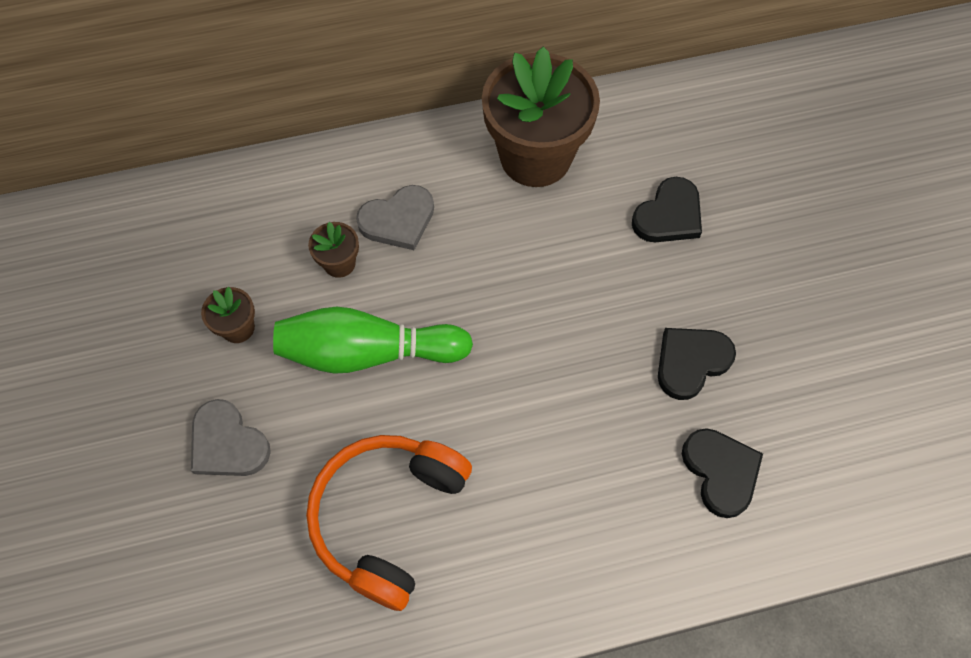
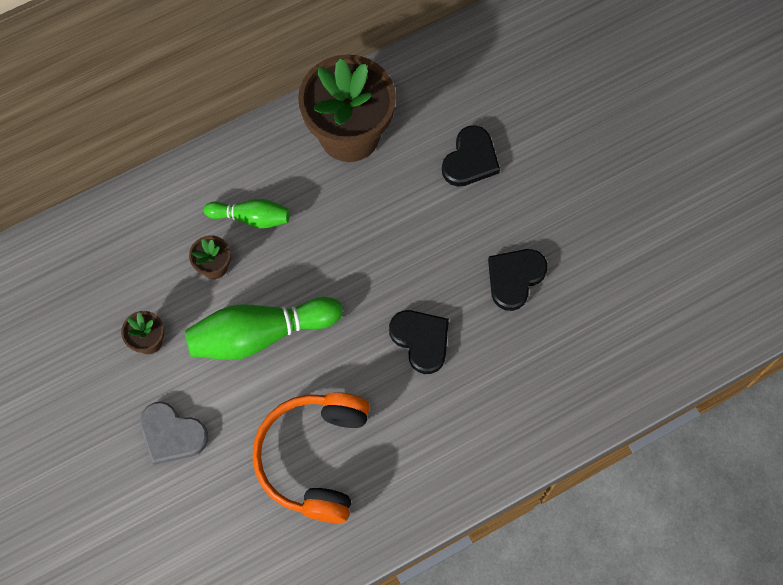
camera: 15 degrees left, 5 degrees up
grey heart [356,185,434,250] -> green bowling pin [204,199,290,229]
black heart [682,428,763,518] -> black heart moved to [389,310,449,374]

